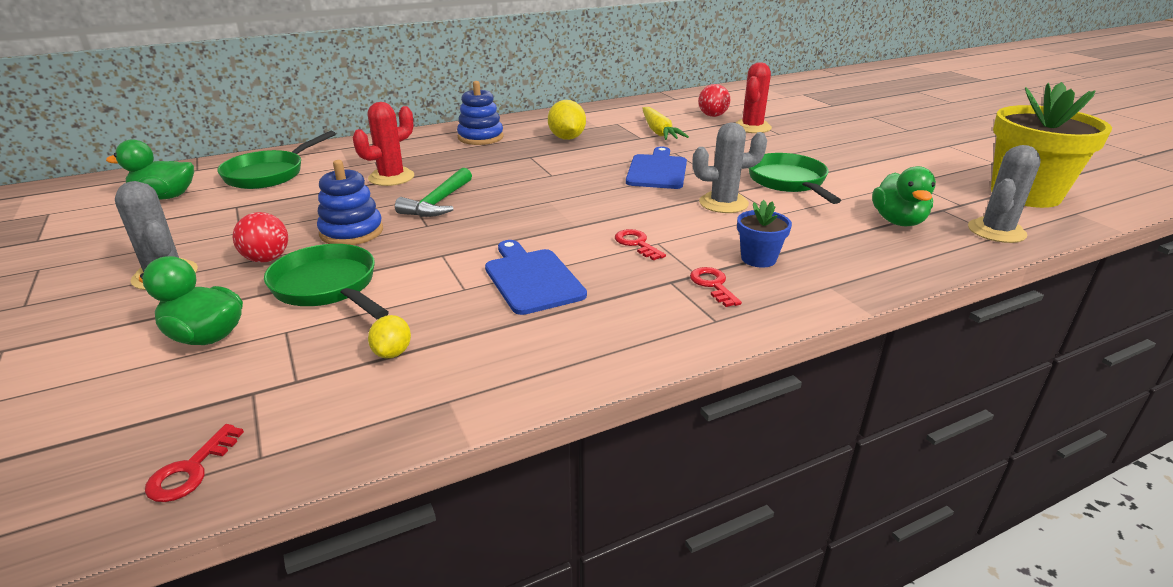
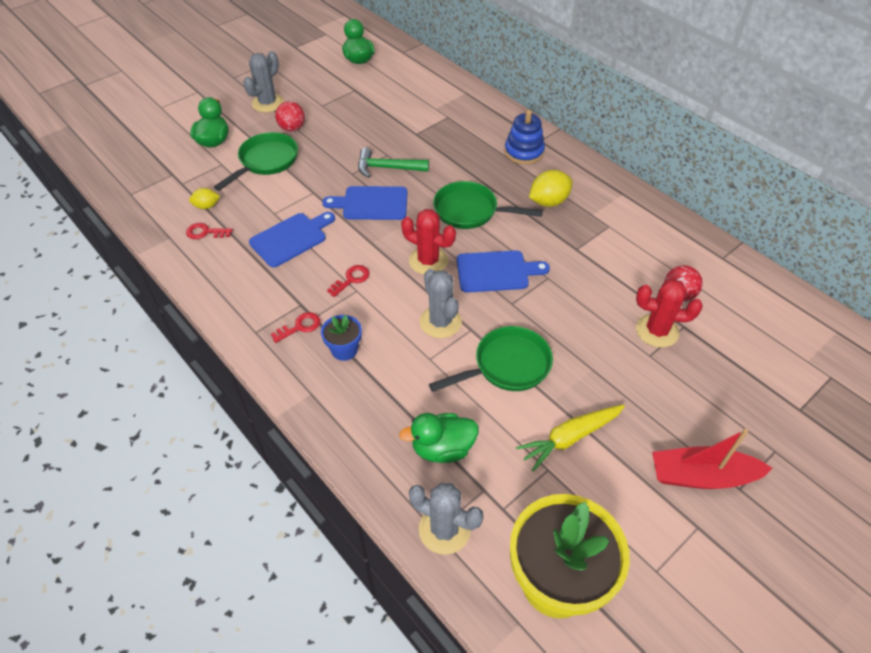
camera: 75 degrees right, 20 degrees up
red key [145,424,244,502] -> red key moved to [186,223,233,239]
green pan [217,131,336,189] -> green pan moved to [433,181,543,229]
blue stacking toy [317,160,383,245] -> none
red cactus [353,102,414,186] -> red cactus moved to [401,209,456,275]
yellow carrot [642,107,689,140] -> yellow carrot moved to [516,404,625,472]
none -> blue cutting board [322,186,407,220]
none -> red boat [652,429,773,489]

